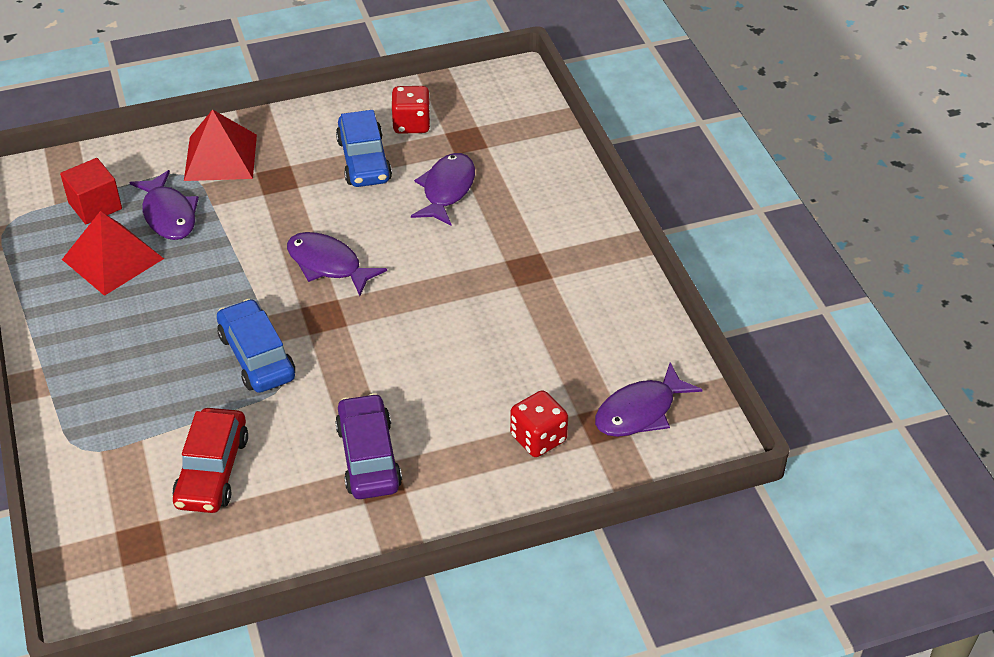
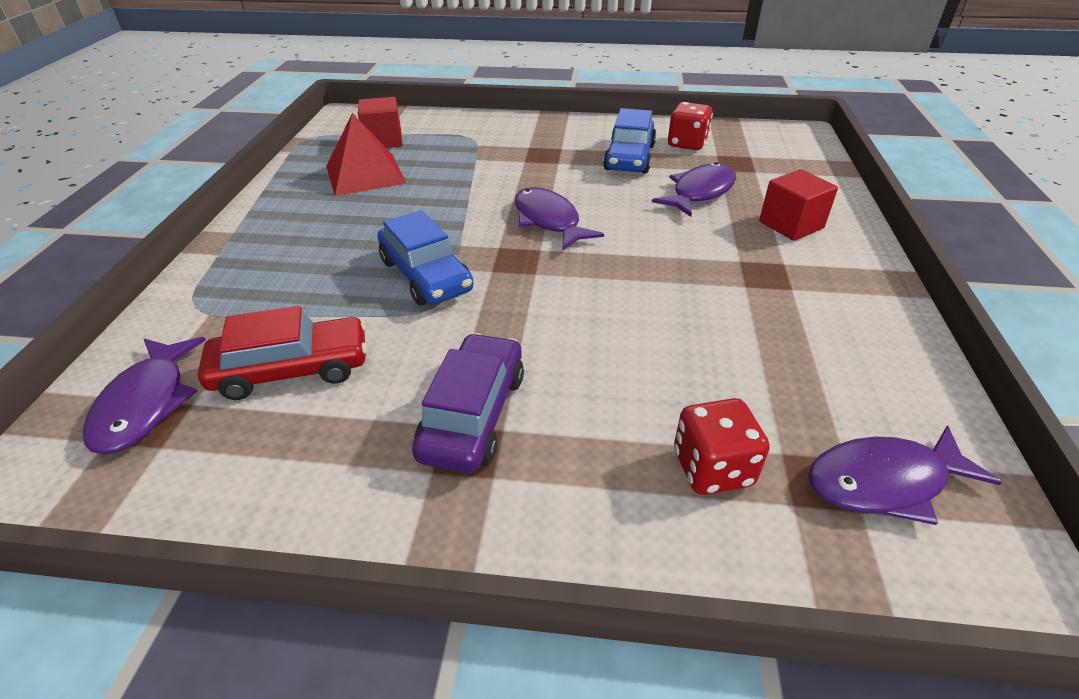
camera: 25 degrees right, 5 degrees down
purple fish [129,170,199,240] -> purple fish moved to [83,337,206,454]
red car [172,408,248,513] -> red car turned 135 degrees counterclockwise [198,306,367,400]
red pyramid [184,109,257,181] -> none
blue car [217,299,295,393] -> blue car turned 150 degrees clockwise [377,210,474,305]
none -> red cube [759,169,838,241]

